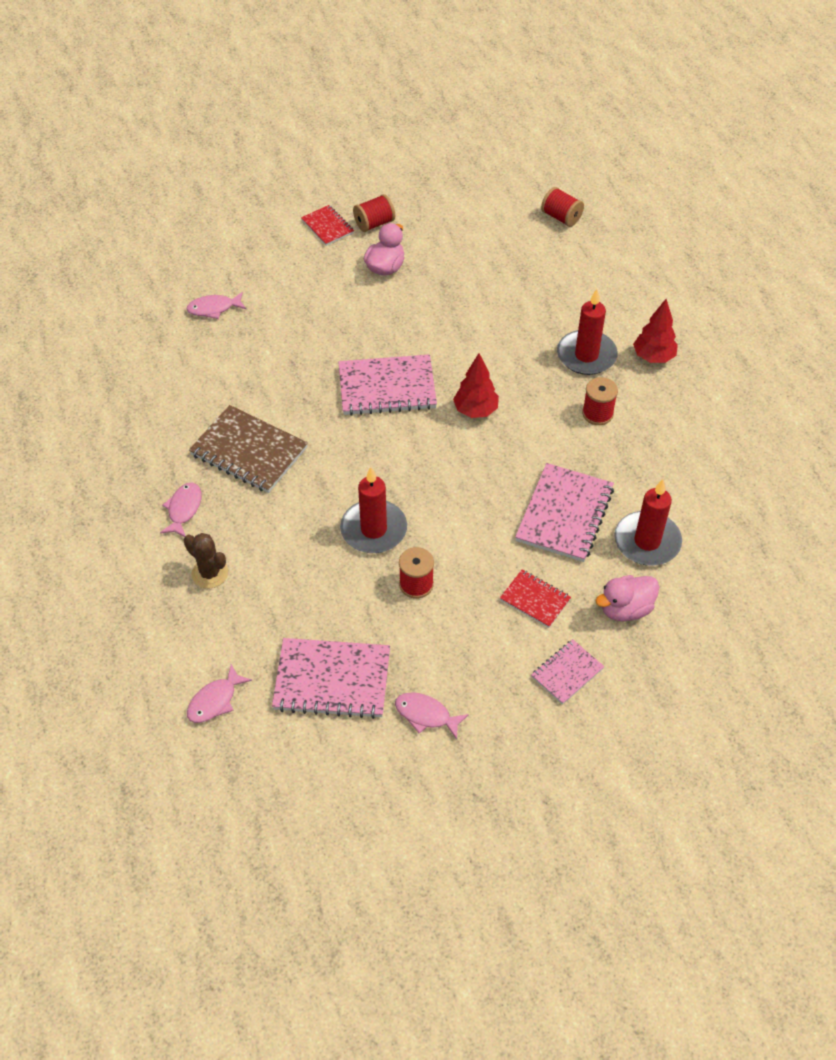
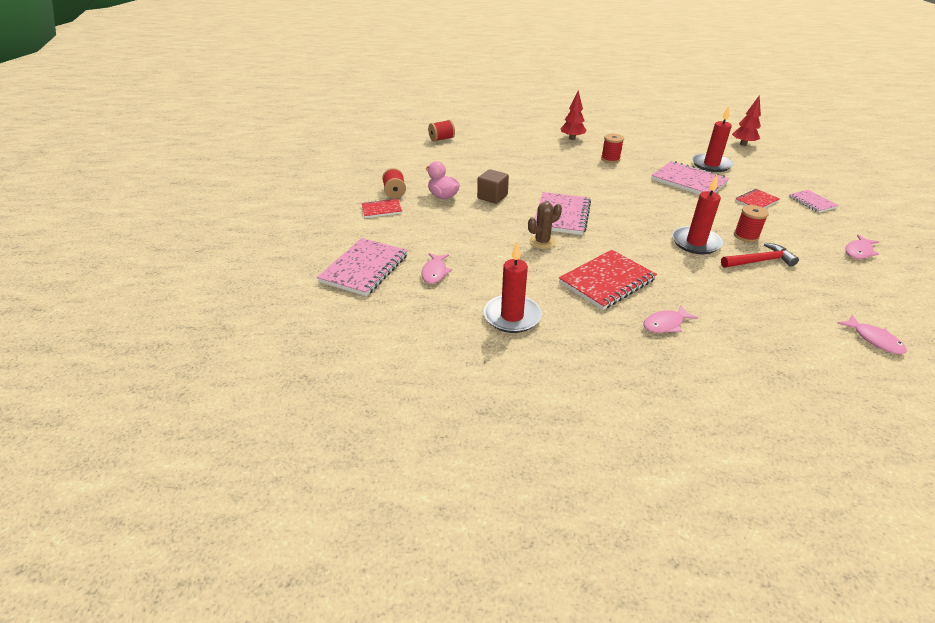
camera: 70 degrees left, 15 degrees down
pink fish [160,483,202,537] -> pink fish turned 60 degrees counterclockwise [644,305,698,333]
brown cactus [183,533,228,588] -> brown cactus moved to [528,202,562,249]
brown notebook [189,405,308,493] -> red notebook [559,250,657,310]
pink notebook [272,638,390,719] -> pink notebook moved to [317,238,408,296]
red tree [453,353,499,418] -> red tree moved to [732,95,761,146]
red candle [557,289,618,375] -> red candle moved to [484,242,542,333]
pink duck [595,575,659,621] -> none
none -> brown cube [477,169,509,204]
none -> red hammer [721,243,799,268]

